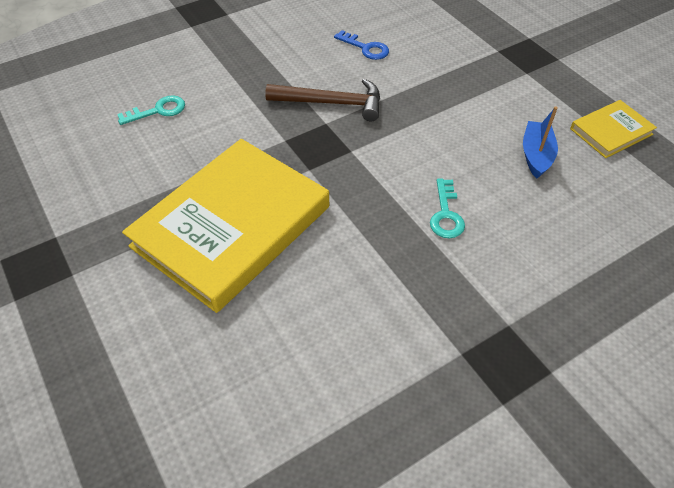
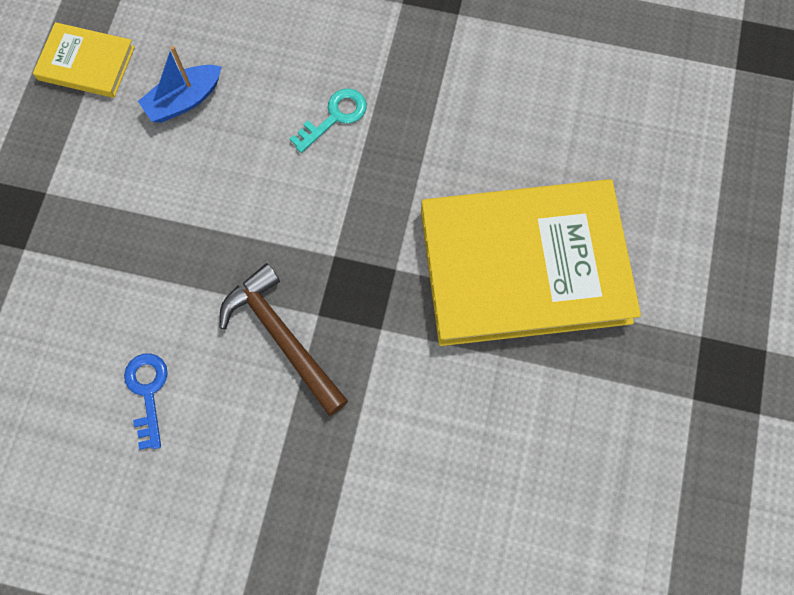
camera: 135 degrees left, 20 degrees up
turquoise key [117,95,185,125] -> none

